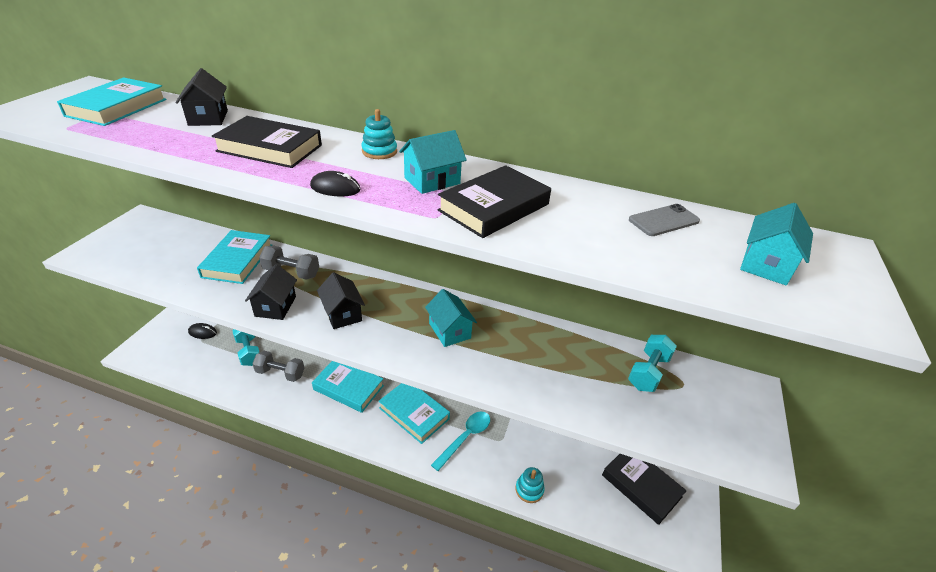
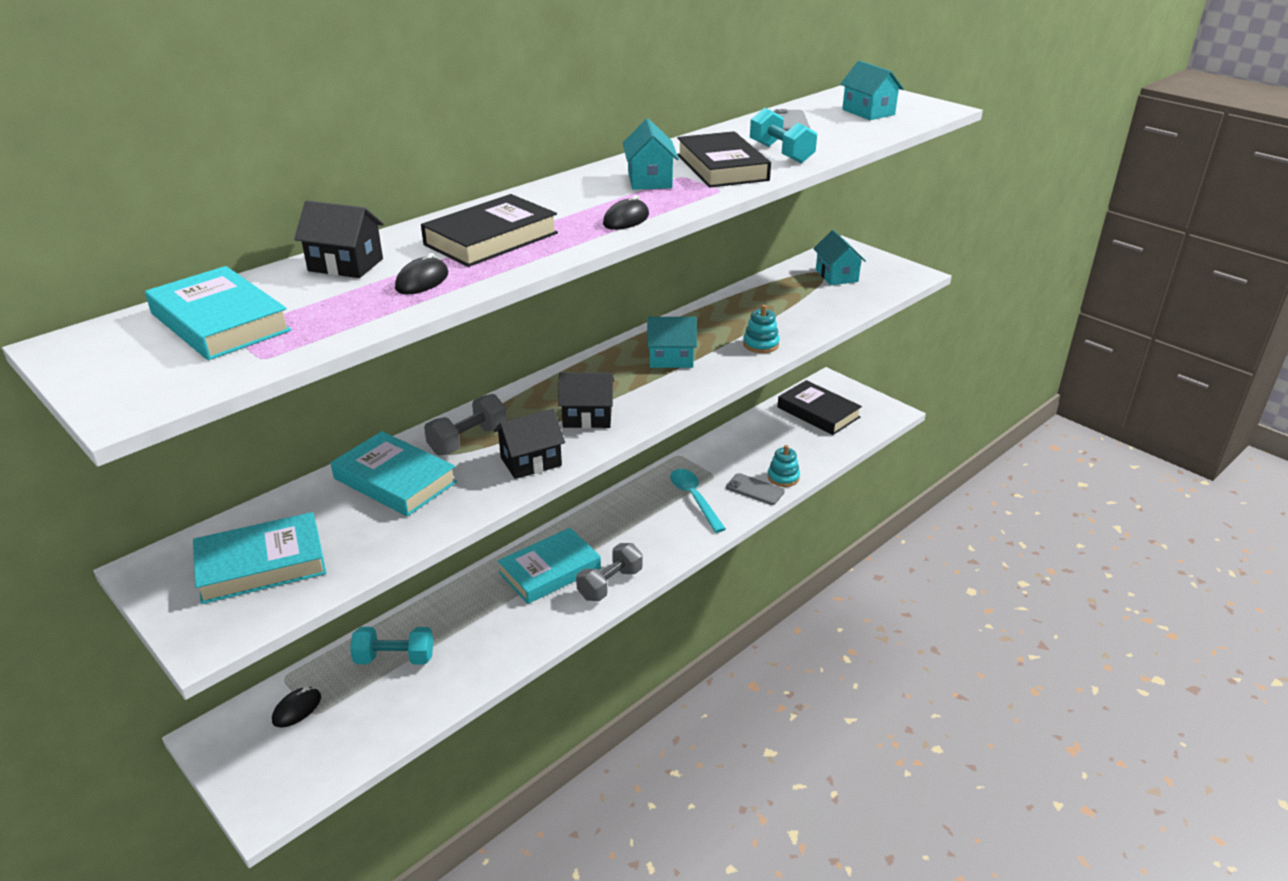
camera: 60 degrees left, 5 degrees down
black house [245,264,297,320] -> black house turned 60 degrees counterclockwise [494,409,565,479]
grey dumbbell [252,351,304,382] -> grey dumbbell moved to [576,543,643,601]
turquoise stacking toy [361,109,397,159] -> turquoise stacking toy moved to [743,305,780,353]
turquoise book [379,383,450,444] -> turquoise book moved to [193,512,326,604]
black book [602,454,687,525] -> black book turned 60 degrees clockwise [777,380,862,435]
turquoise dumbbell [628,335,677,392] -> turquoise dumbbell moved to [750,108,817,163]
none -> black mouse [395,253,448,294]
none -> grey phone [726,473,785,505]
none -> turquoise house [813,230,866,285]

